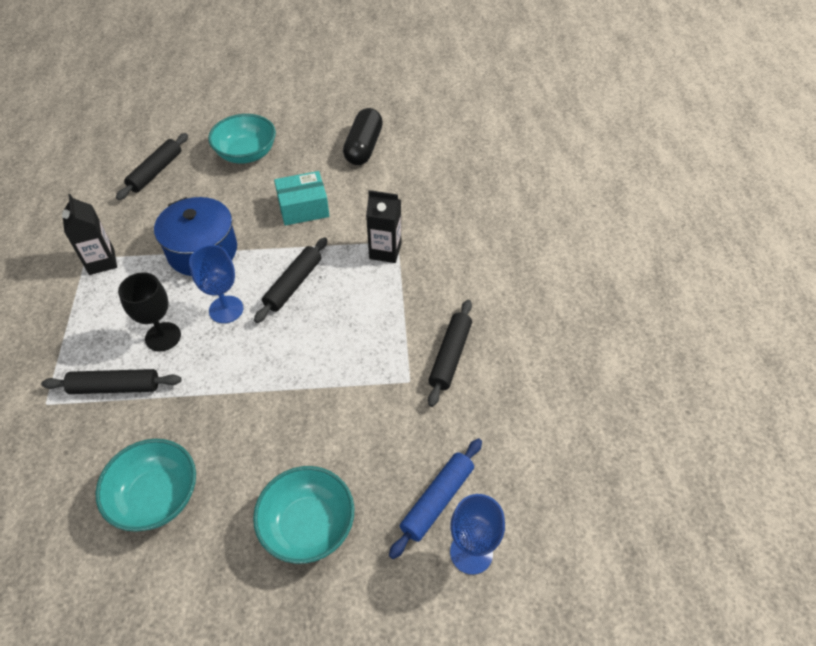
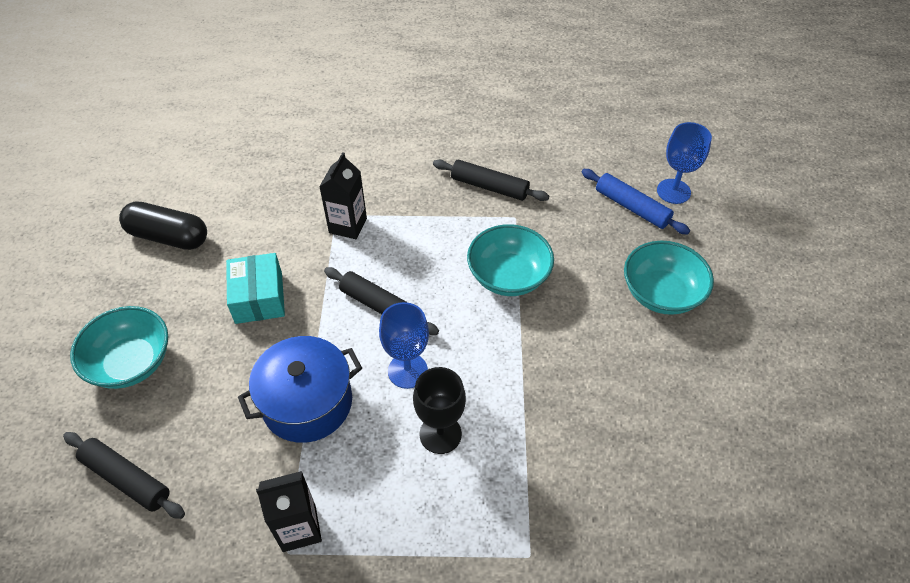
camera: 85 degrees left, 0 degrees up
black rolling pin [41,369,181,394] -> none
turquoise bowl [95,439,196,532] -> turquoise bowl moved to [467,224,554,296]

